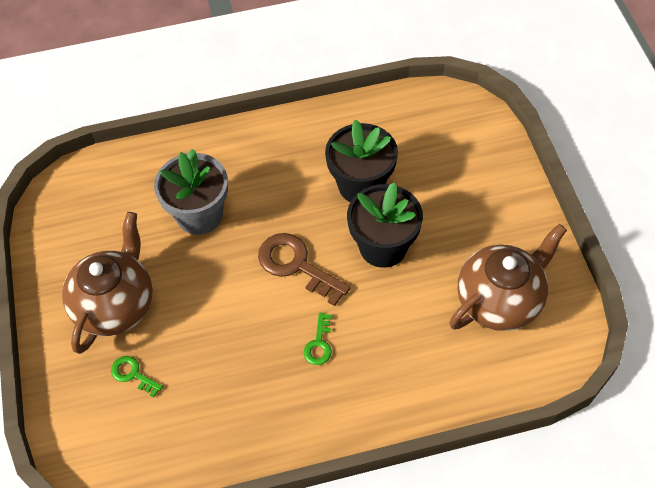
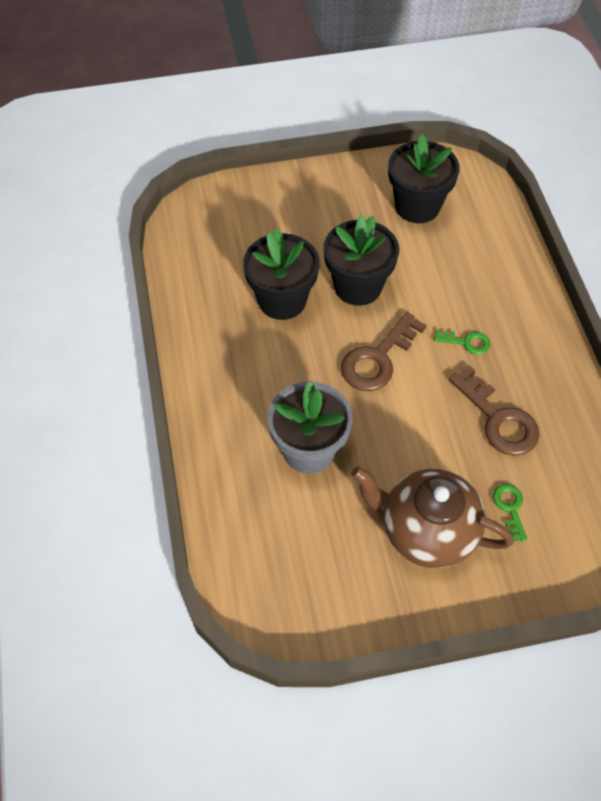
camera: 90 degrees left, 0 degrees up
green key [111,356,163,397] -> green key turned 135 degrees clockwise [493,484,527,541]
brown teapot [449,224,567,331] -> black flower pot [388,134,460,223]
none -> brown key [449,365,540,456]

